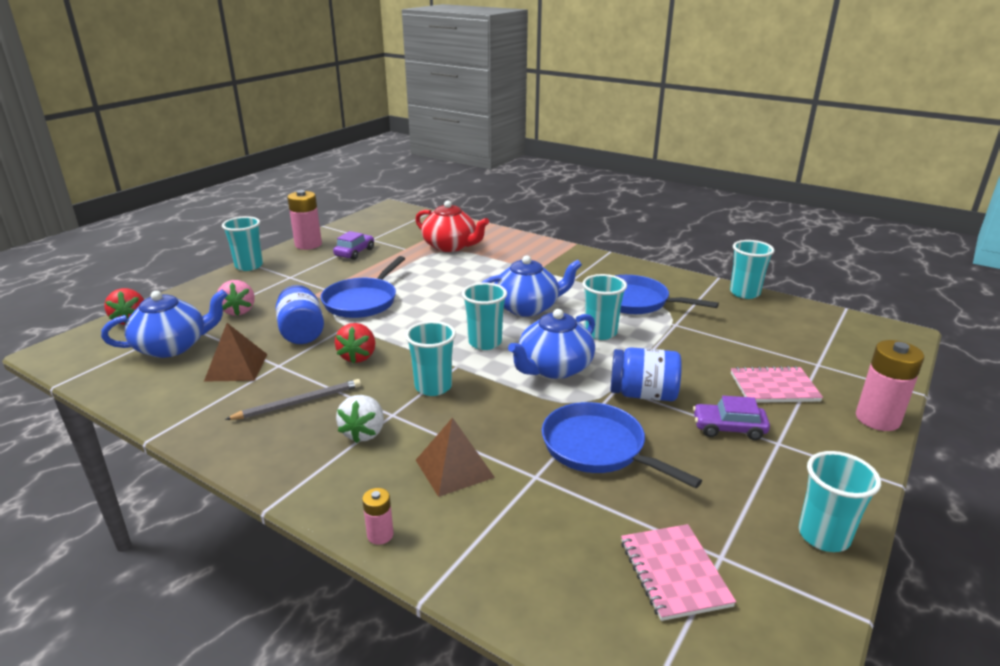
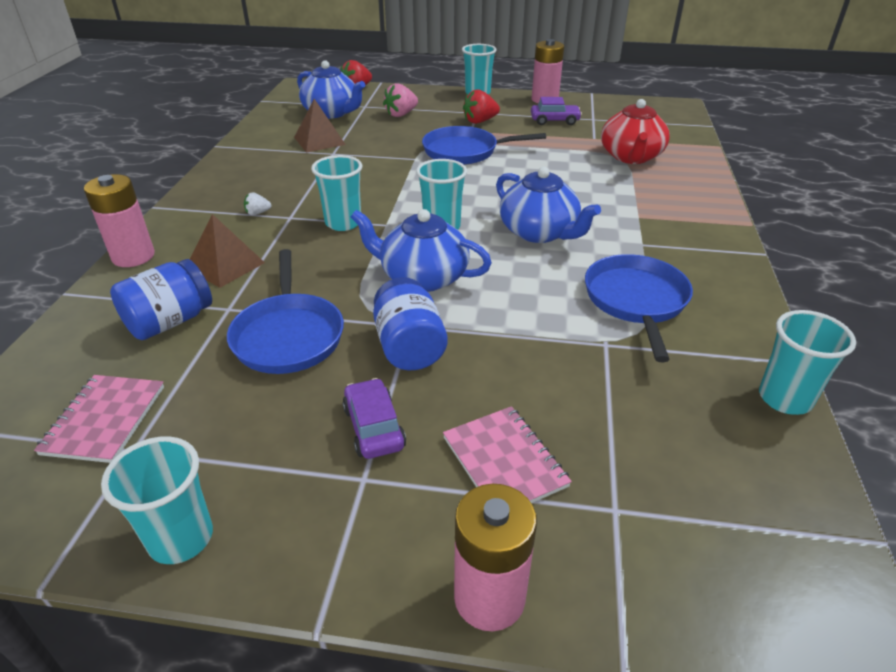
camera: 65 degrees right, 10 degrees up
grey pencil [225,379,361,420] -> none
blue jar [276,285,324,344] -> blue jar moved to [110,259,212,340]
red strawberry [335,323,375,364] -> red strawberry moved to [463,89,500,124]
white strawberry [336,395,384,443] -> white strawberry [244,192,271,215], size x0.55
pink battery [362,488,394,545] -> pink battery [84,174,155,267], size x1.95
blue pan [542,402,702,488] -> blue pan turned 150 degrees clockwise [227,249,344,374]
turquoise cup [582,274,627,340] -> none
pink notebook [621,524,736,621] -> pink notebook turned 45 degrees counterclockwise [34,375,164,463]

